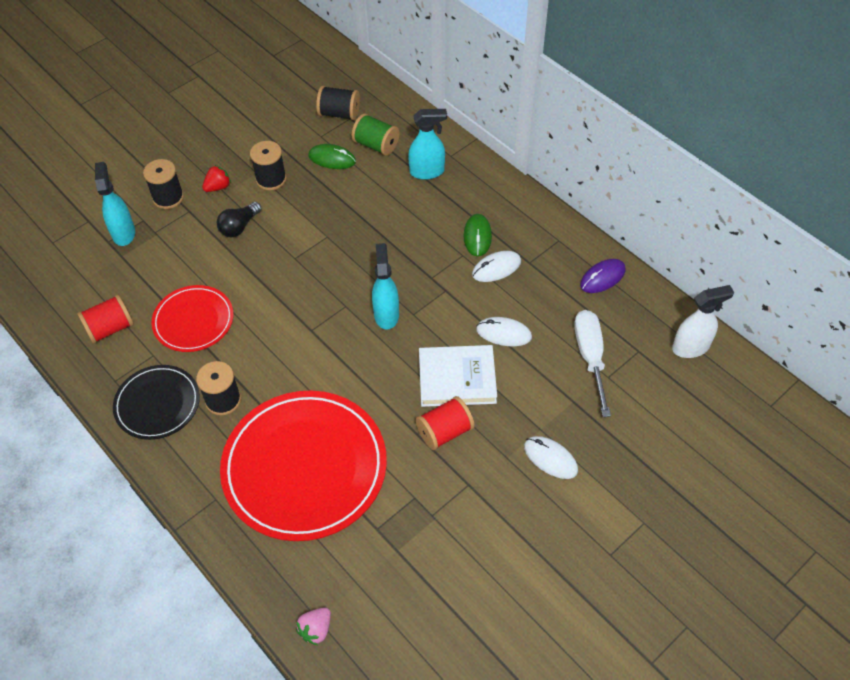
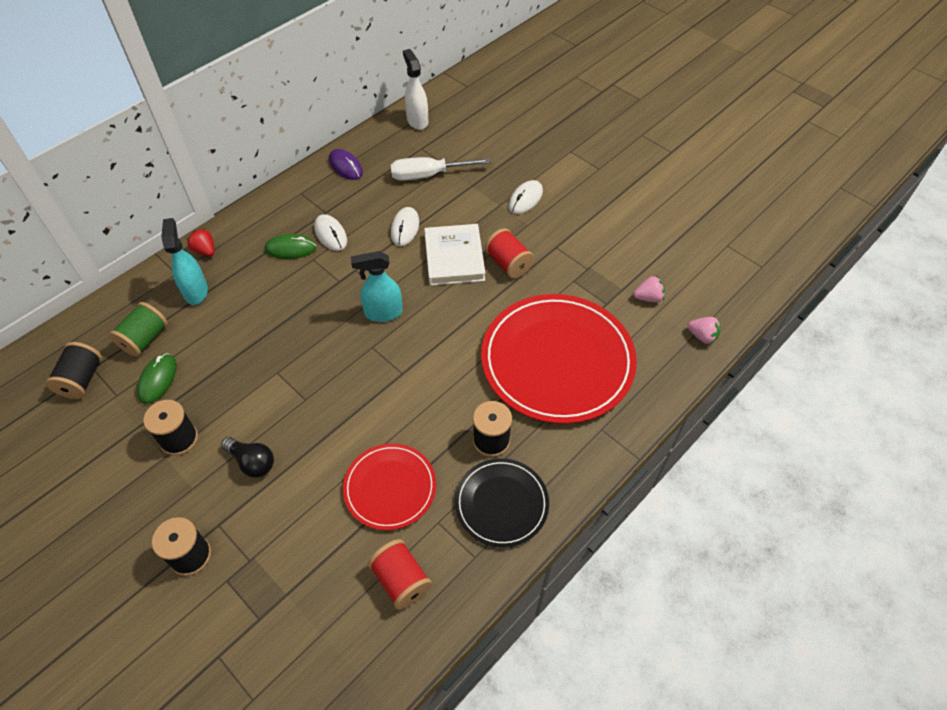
camera: 95 degrees left, 0 degrees up
turquoise spray bottle [95,162,135,246] -> none
red strawberry [202,165,231,192] -> red strawberry moved to [186,228,214,256]
none -> pink strawberry [633,276,665,303]

